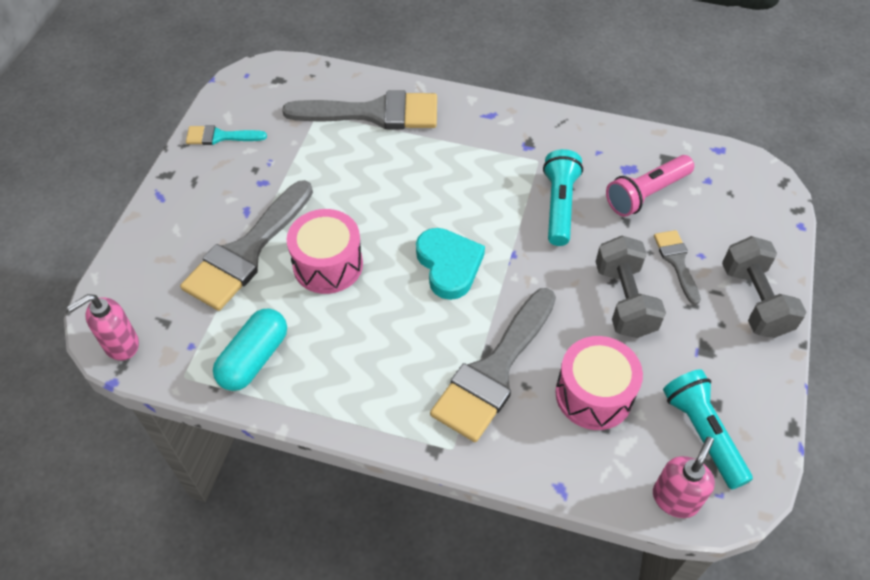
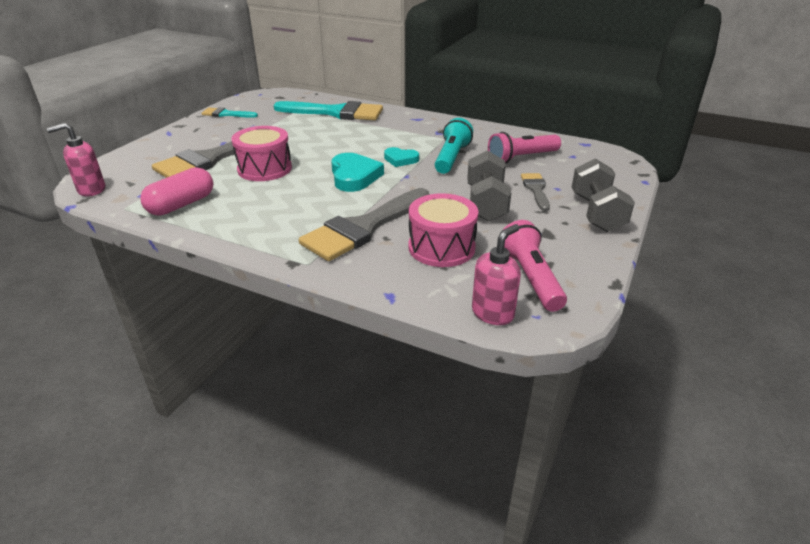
camera: 10 degrees right, 20 degrees down
turquoise capsule [213,309,287,391] -> pink capsule [140,167,213,216]
grey brush [282,90,437,130] -> turquoise brush [274,101,383,120]
turquoise flashlight [663,369,753,489] -> pink flashlight [503,220,567,312]
none -> turquoise heart [384,147,419,167]

